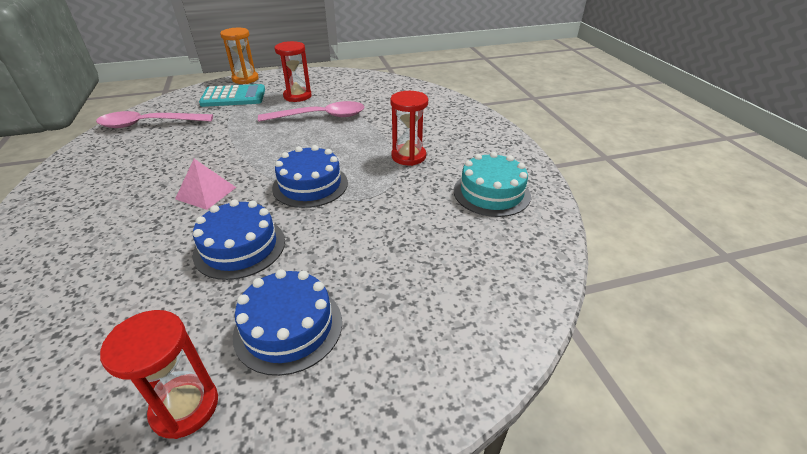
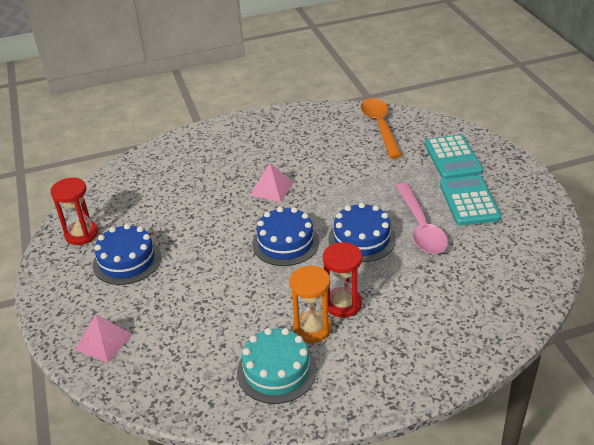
camera: 90 degrees right, 0 degrees up
pink spoon [96,111,213,128] -> orange spoon [361,98,402,159]
blue cake [192,199,285,280] -> blue cake moved to [328,203,396,262]
orange hourglass [220,28,259,84] -> orange hourglass moved to [289,265,332,343]
red hourglass [275,41,312,102] -> turquoise calculator [440,175,501,226]
none -> pink pyramid [75,314,133,363]

